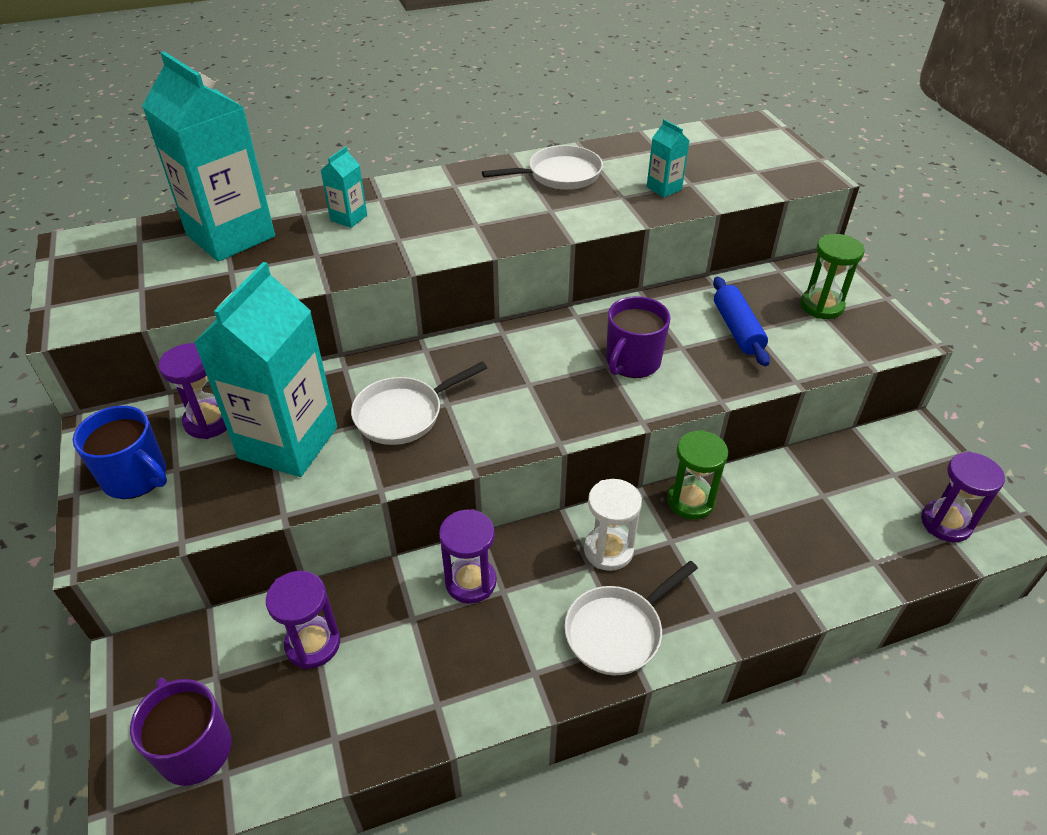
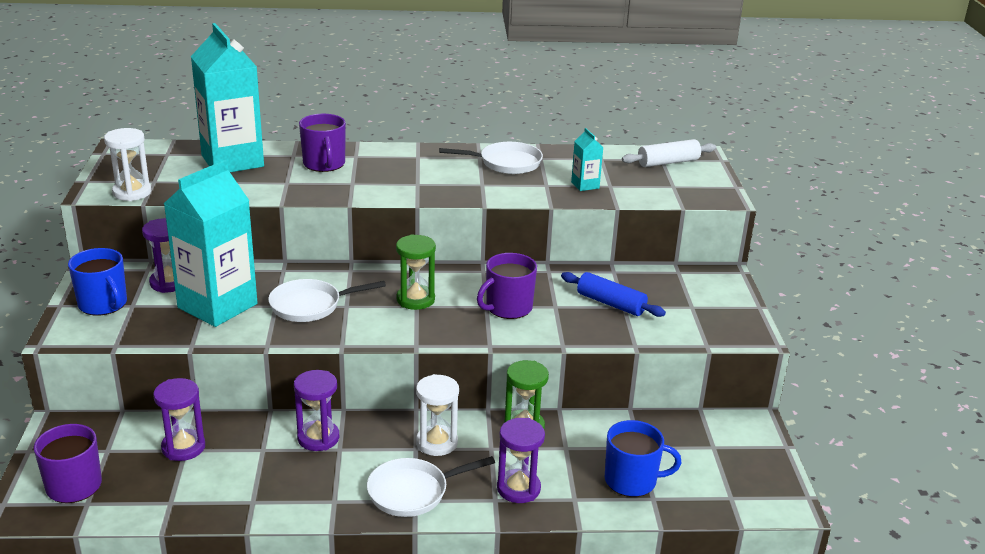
camera: 15 degrees right, 15 degrees down
turquoise carton [321,146,367,228] -> purple mug [299,114,346,172]
blue rolling pin [713,277,770,366] -> blue rolling pin turned 60 degrees counterclockwise [561,272,666,317]
green hourglass [800,234,865,319] -> green hourglass moved to [396,234,436,310]
purple hourglass [921,452,1005,542] -> purple hourglass moved to [497,418,545,503]
none -> white hourglass [104,128,151,201]
none -> blue mug [605,420,682,497]
none -> white rolling pin [622,139,716,167]

